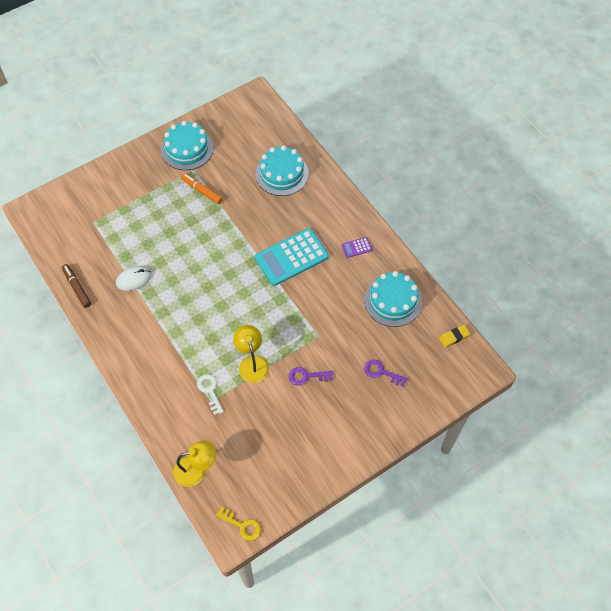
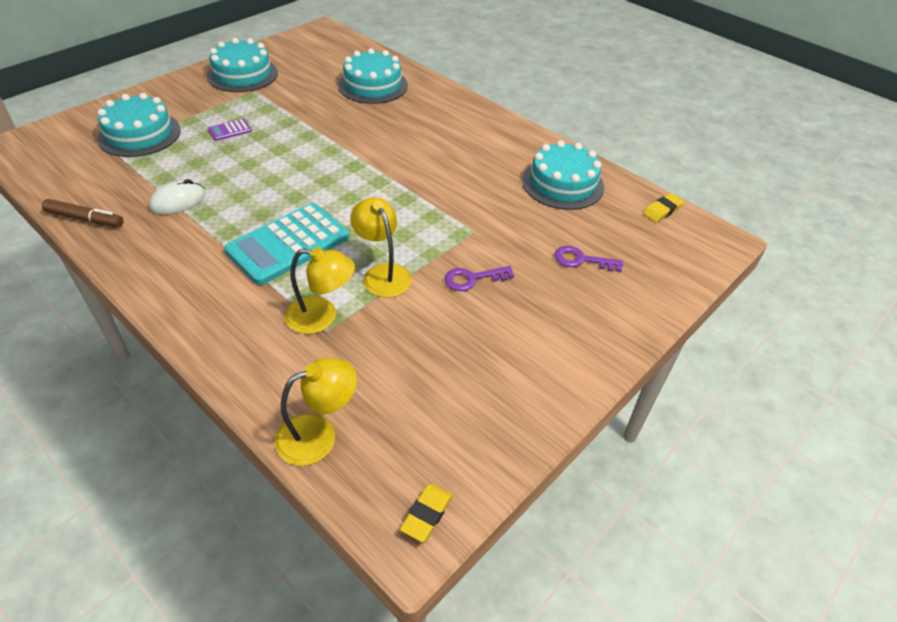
camera: 15 degrees left, 15 degrees down
brown marker [62,264,91,308] -> brown marker turned 150 degrees clockwise [42,199,124,227]
orange marker [181,173,223,204] -> none
white key [197,374,224,415] -> yellow lamp [284,247,355,334]
yellow key [216,507,261,541] -> yellow eraser [400,484,453,542]
turquoise calculator [255,228,329,286] -> turquoise calculator moved to [224,203,349,285]
purple calculator [342,237,372,258] -> purple calculator moved to [208,119,252,141]
none -> turquoise cake [97,93,181,157]

